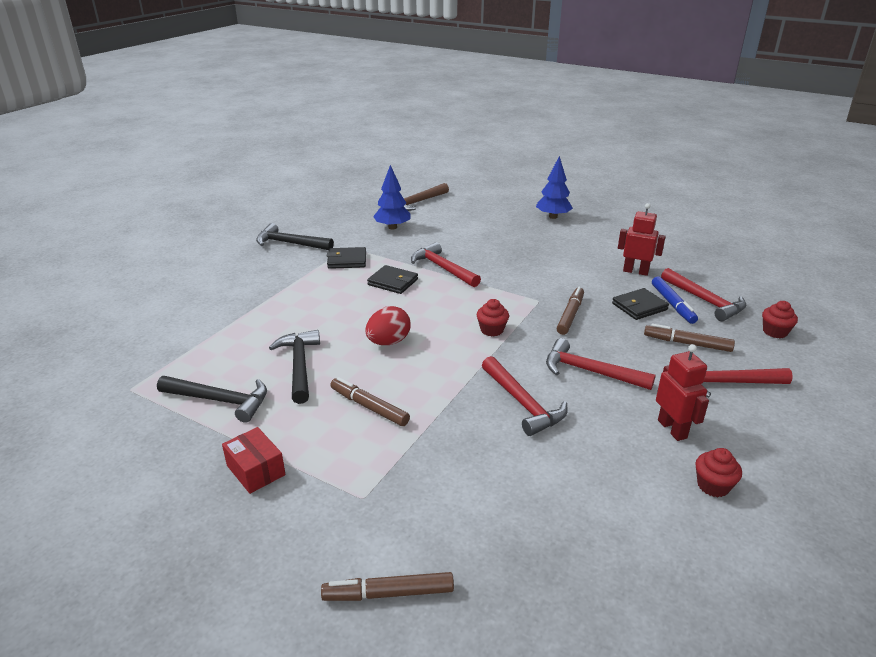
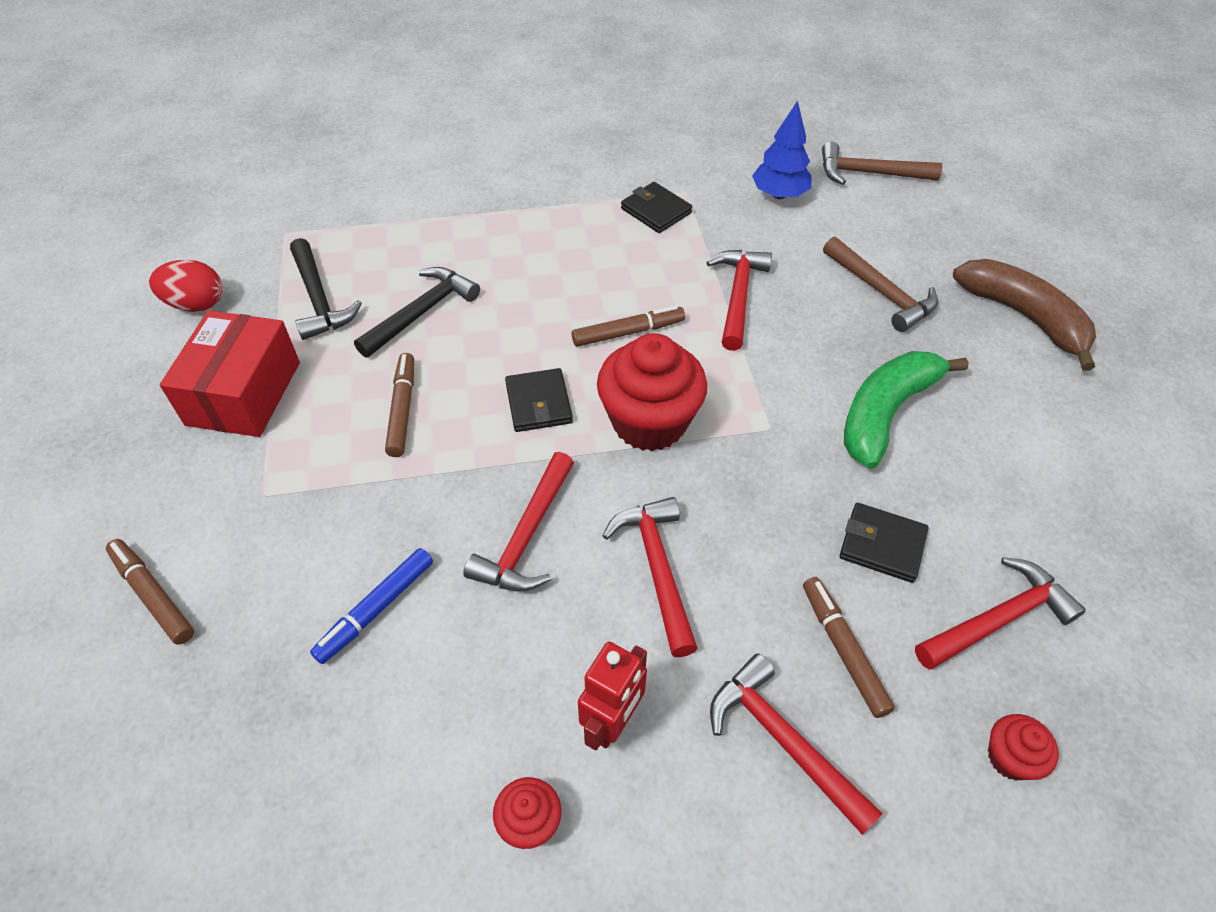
camera: 50 degrees right, 20 degrees up
red box [222,427,286,494] -> red box [160,310,300,437], size x1.77
black hammer [256,223,334,250] -> none
red egg [365,306,411,345] -> red egg moved to [149,260,222,312]
black wallet [367,265,418,294] -> black wallet moved to [505,368,573,432]
red cupcake [477,299,509,337] -> red cupcake [597,333,707,451], size x2.14
blue tree [536,156,573,219] -> brown banana [953,259,1096,371]
brown marker [557,287,584,335] -> brown marker moved to [572,306,685,347]
red robot [618,203,666,276] -> none
blue marker [652,276,698,324] -> blue marker moved to [310,548,433,664]
red hammer [661,268,746,321] -> red hammer turned 135 degrees counterclockwise [915,557,1086,670]
none -> brown hammer [823,237,938,332]
none -> green banana [844,351,969,469]

